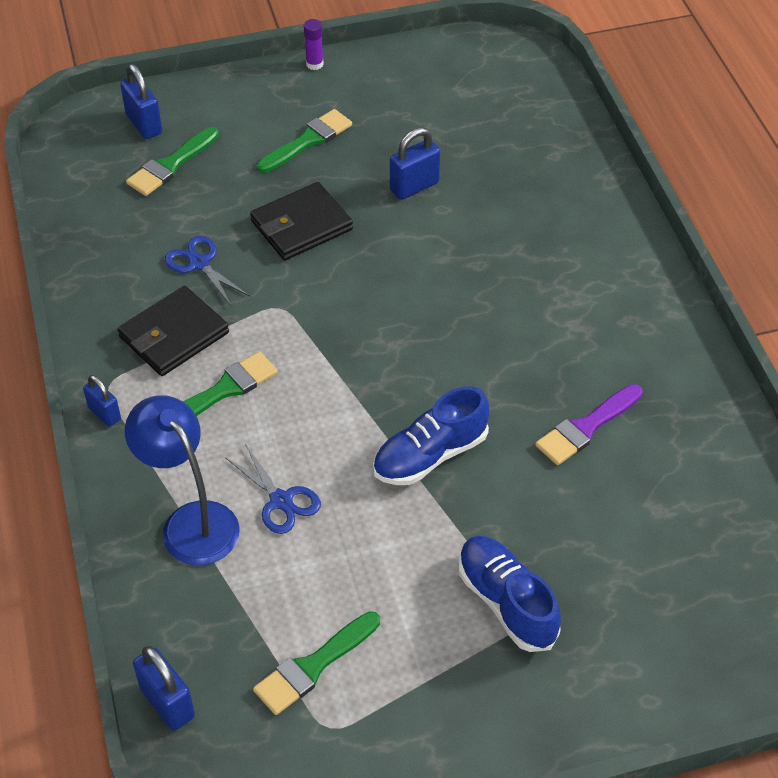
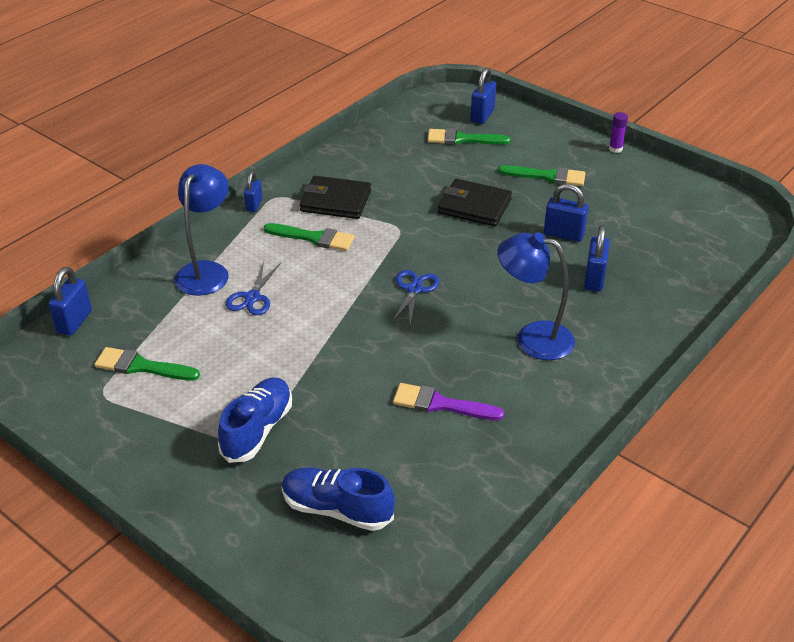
camera: 55 degrees right, 10 degrees down
blue scissors [165,236,250,307] -> blue scissors moved to [392,270,440,325]
blue shoe [373,386,489,485] -> blue shoe moved to [282,467,395,531]
none -> blue lamp [497,232,575,360]
none -> blue padlock [584,225,610,292]

